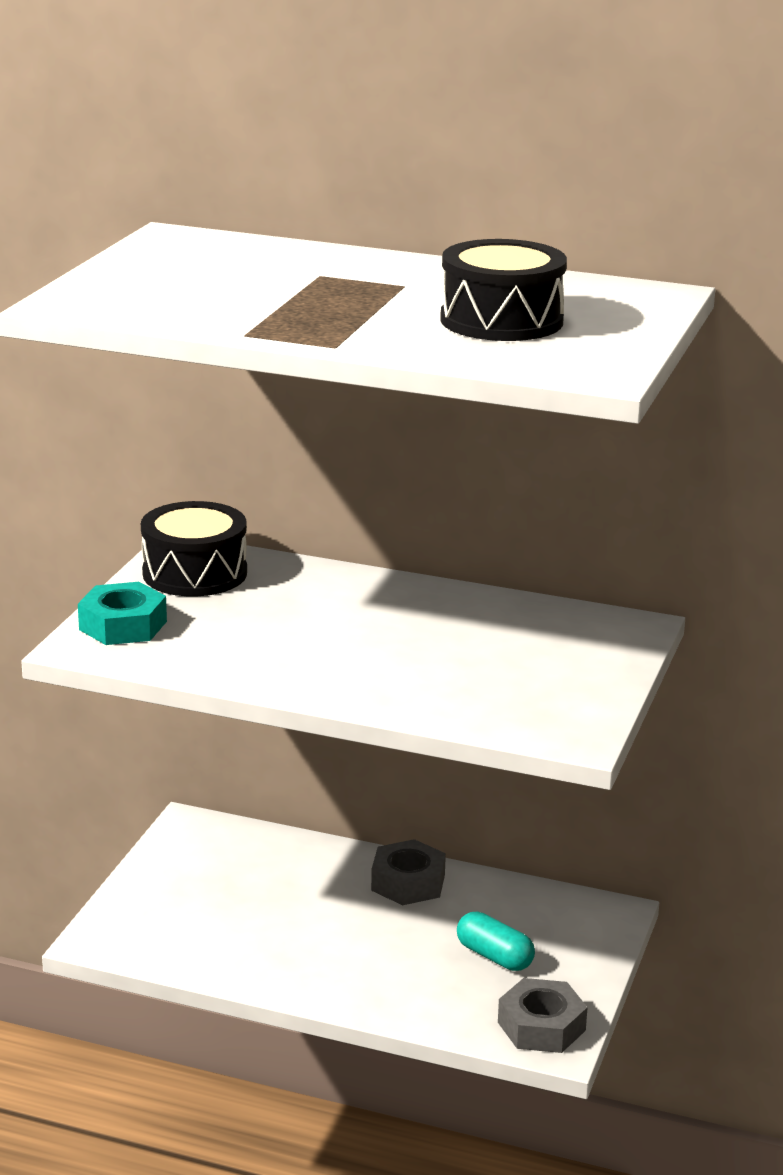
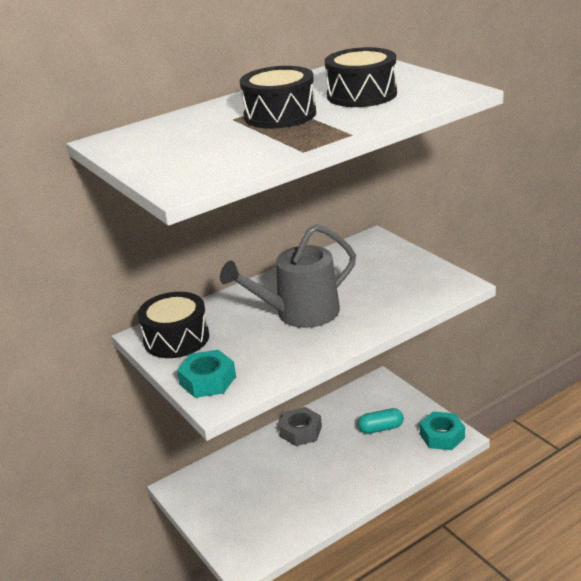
camera: 50 degrees left, 5 degrees up
grey nut [498,978,588,1053] -> turquoise nut [420,412,465,450]
none -> grey watering can [220,224,356,328]
none -> black drum [240,66,316,129]

